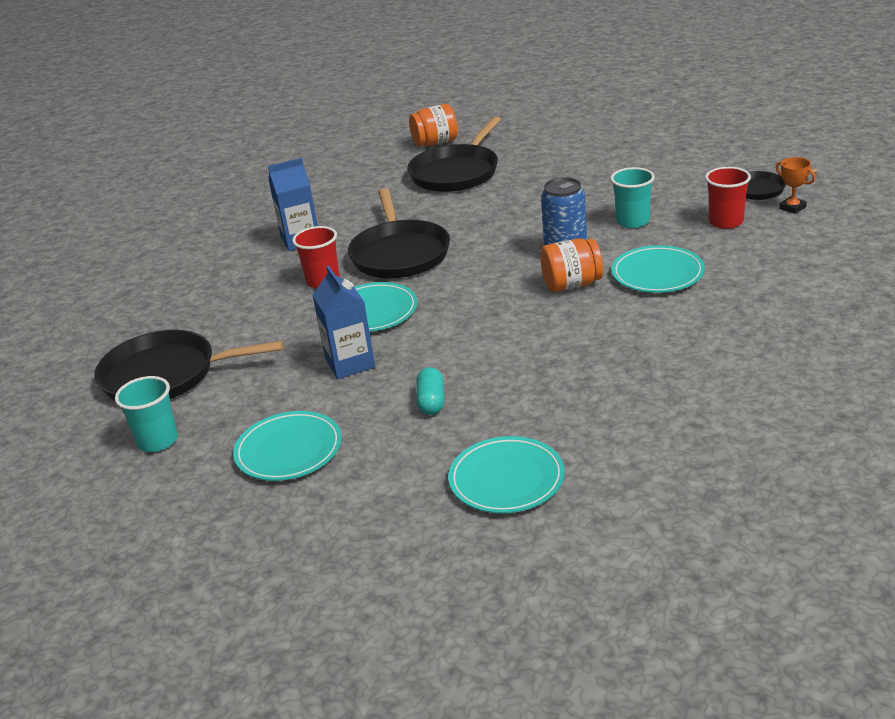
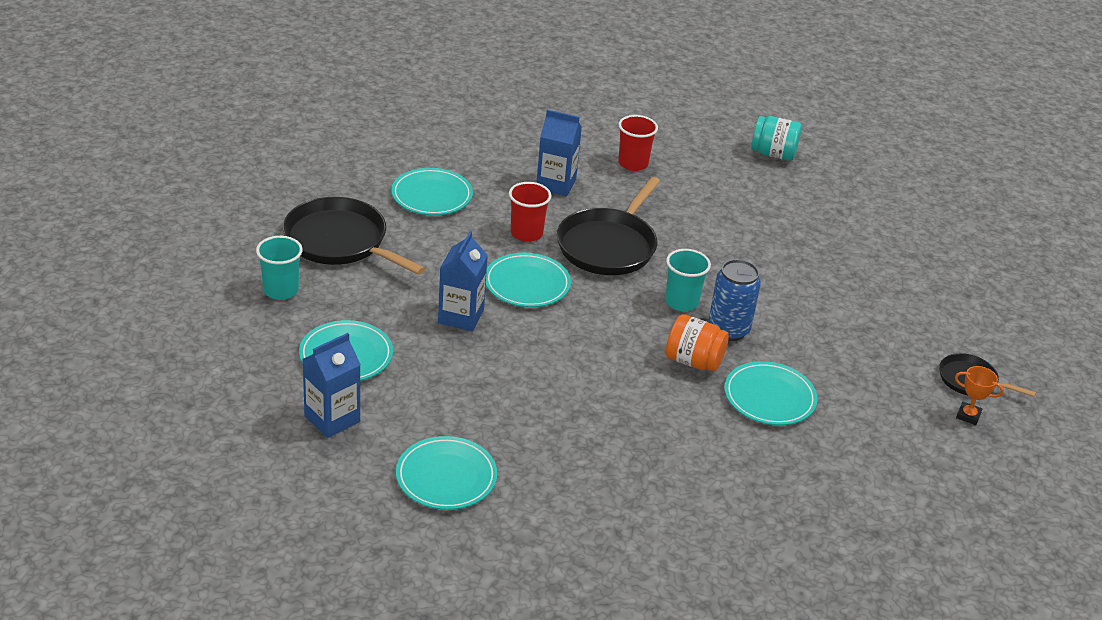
camera: 30 degrees right, 5 degrees up
black pan [407,117,501,192] -> none
orange jar [409,104,458,146] -> turquoise jar [751,116,802,161]
turquoise capsule [416,367,444,415] -> none
turquoise cup [610,167,655,228] -> turquoise cup moved to [665,249,711,311]
red cup [705,167,751,229] -> red cup moved to [618,115,658,171]
orange trophy [776,157,815,214] -> orange trophy turned 60 degrees counterclockwise [955,366,1004,425]
none -> blue carton [303,333,361,438]
none -> turquoise plate [391,168,473,215]

